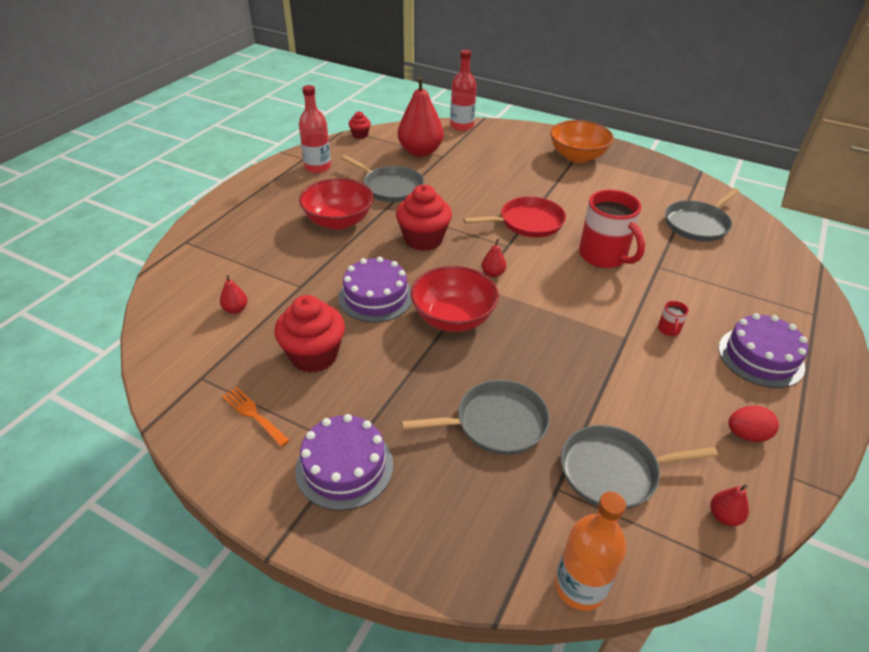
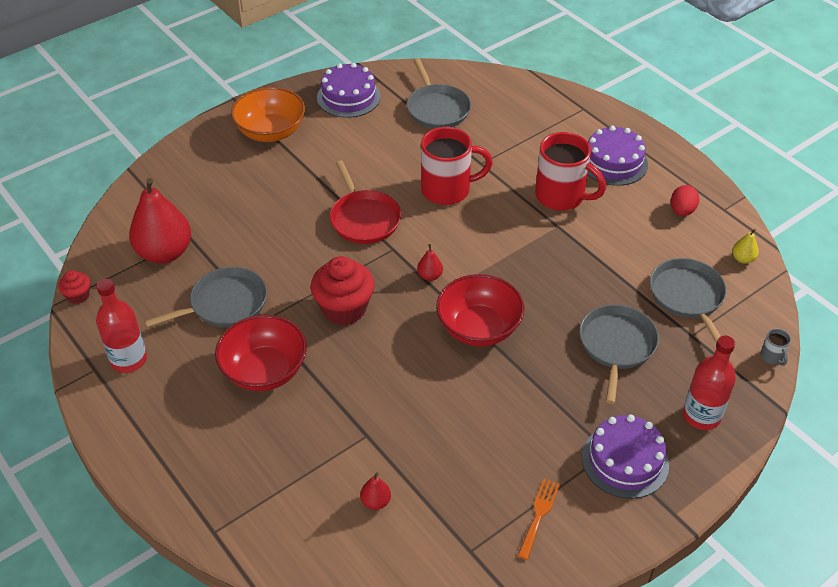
camera: 65 degrees left, 5 degrees up
orange fork [222,387,290,447] -> orange fork turned 135 degrees clockwise [517,479,560,560]
red cupcake [274,295,345,373] -> none
purple cake [338,257,412,322] -> purple cake moved to [317,63,381,118]
red bottle [450,50,477,131] -> red bottle moved to [683,335,736,430]
red pan [464,196,566,237] -> red pan turned 150 degrees clockwise [330,161,401,244]
orange bottle [555,491,626,611] -> grey mug [760,329,791,366]
grey pan [561,425,718,509] -> grey pan turned 150 degrees clockwise [650,258,727,343]
red mug [658,301,689,337] -> red mug [535,132,606,211], size x2.43
red pear [710,485,749,526] -> yellow pear [732,229,759,264]

